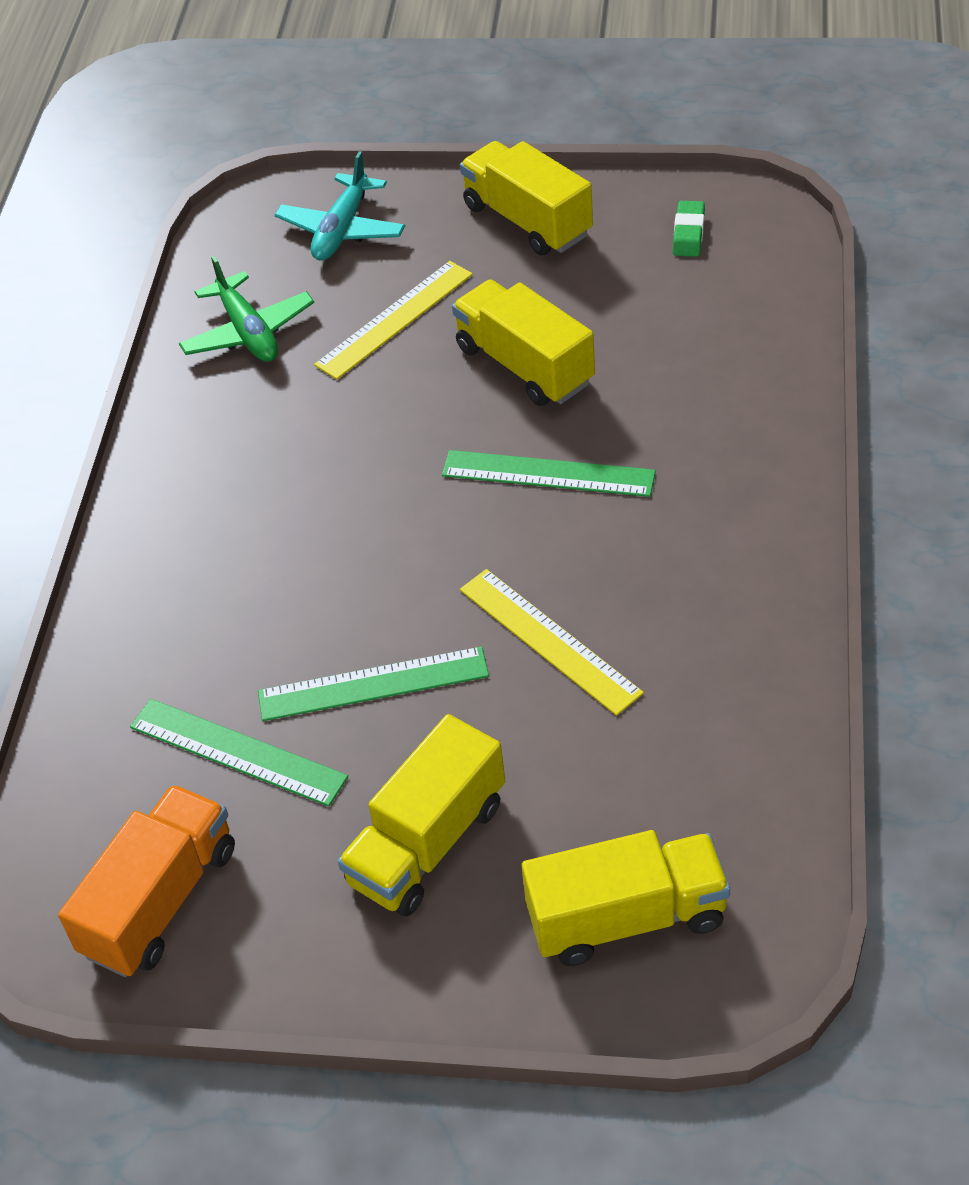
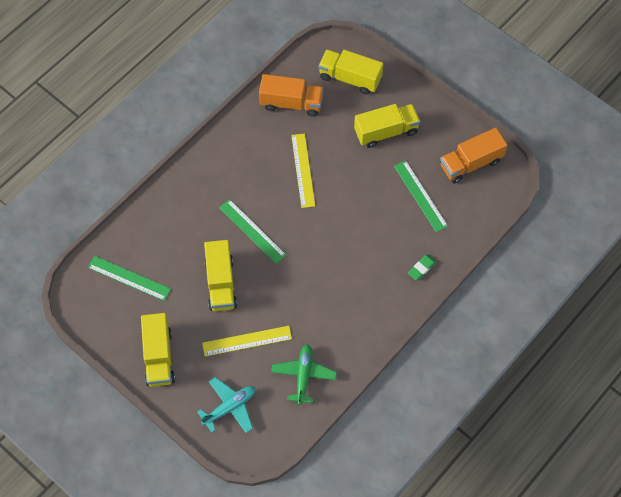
camera: 150 degrees left, 15 degrees up
green ruler [258,646,489,721] -> green ruler moved to [88,256,171,301]
green eraser [673,201,705,257] -> green eraser moved to [408,254,436,280]
none -> orange truck [259,74,324,117]

